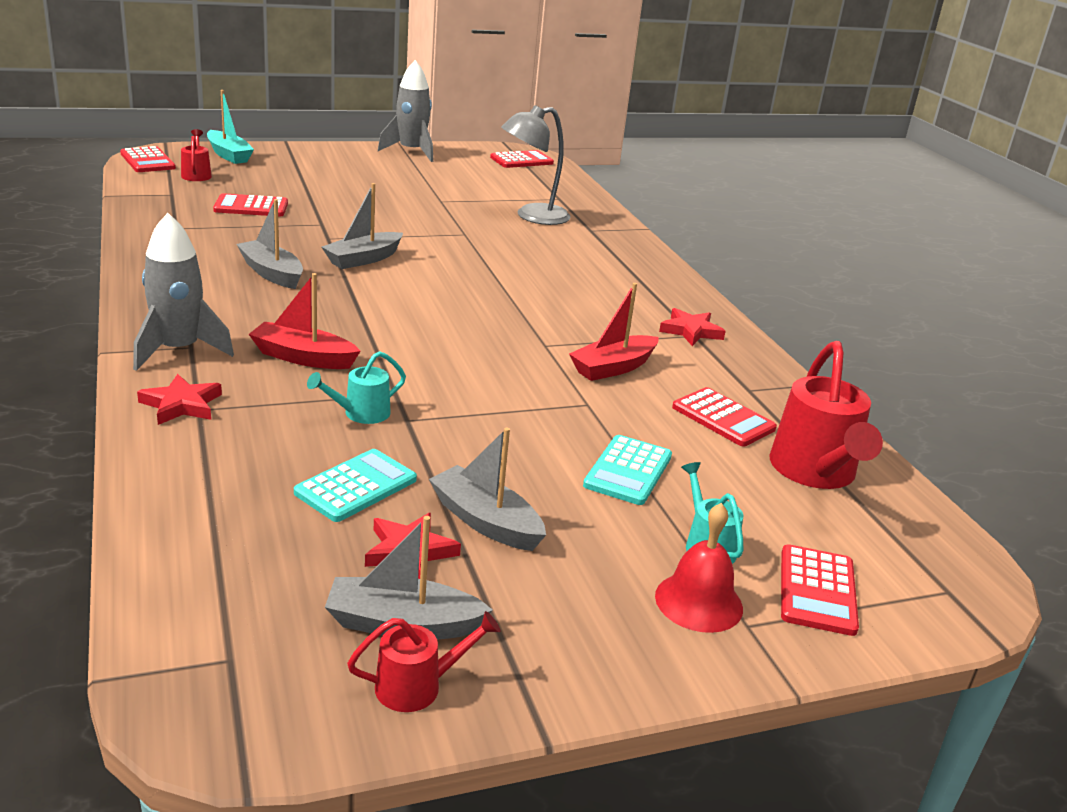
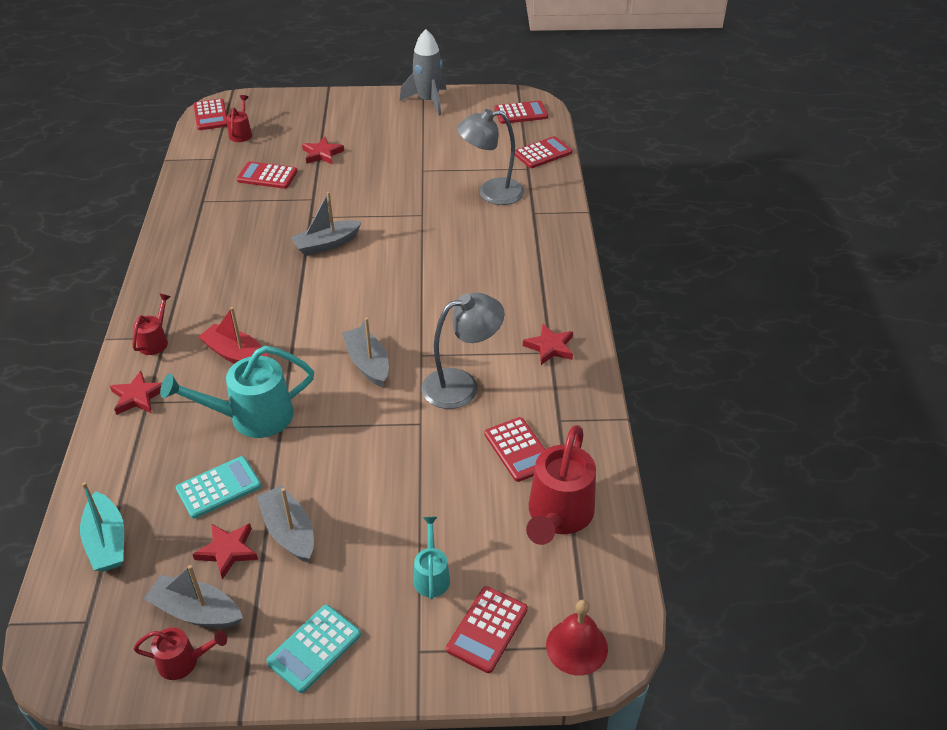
camera: 20 degrees right, 15 degrees up
grey rocket [133,213,234,371] -> red watering can [132,294,171,355]
turquoise boat [207,90,254,164] -> turquoise boat moved to [80,482,124,572]
grey boat [237,199,303,289] -> grey boat moved to [343,317,389,387]
turquoise watering can [307,351,406,424] -> turquoise watering can [160,346,314,438], size x1.92
red boat [569,283,659,381] -> grey lamp [422,293,505,409]
turquoise calculator [583,435,672,505] -> turquoise calculator moved to [266,605,361,693]
red bell [655,503,743,633] -> red bell moved to [546,600,608,676]
none -> red star [302,137,344,165]
none -> red calculator [515,136,572,168]

